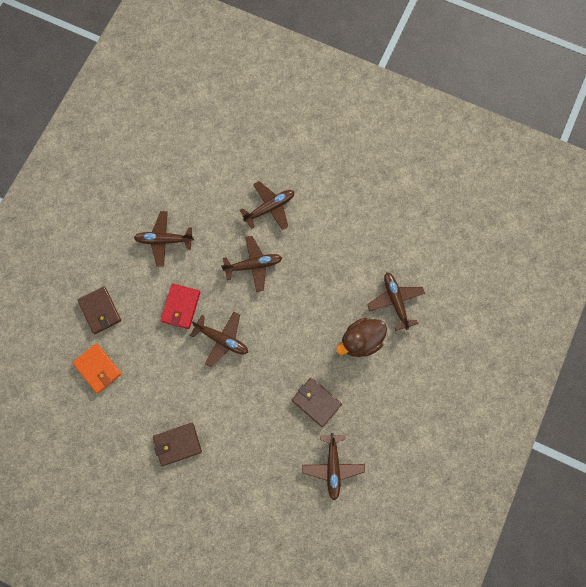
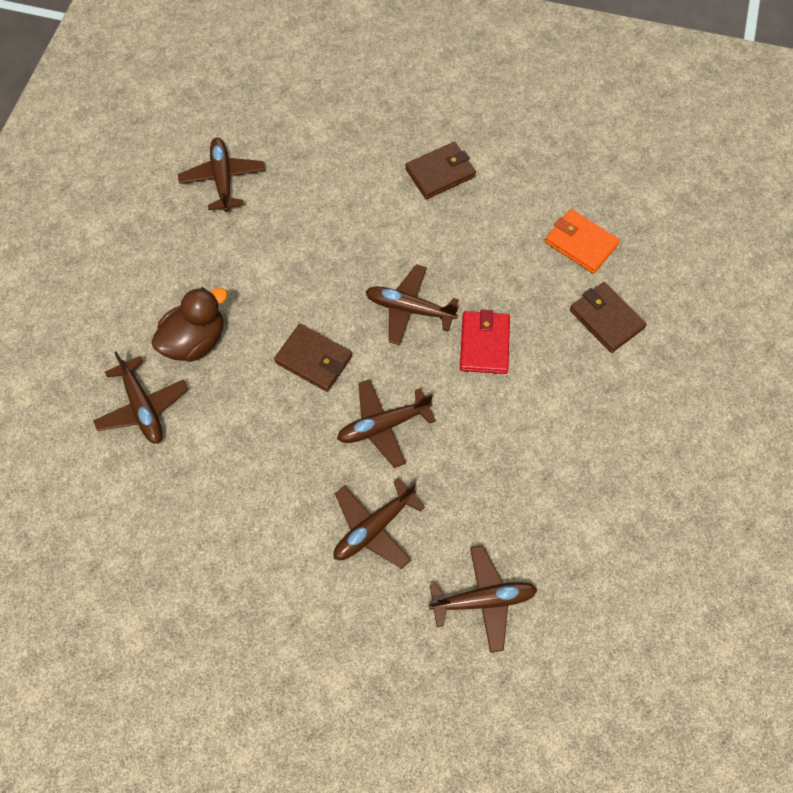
camera: 170 degrees right, 10 degrees down
brown plane [134,211,194,266] -> brown plane moved to [429,545,537,653]
brown wallet [292,377,342,427] -> brown wallet moved to [274,324,353,392]

